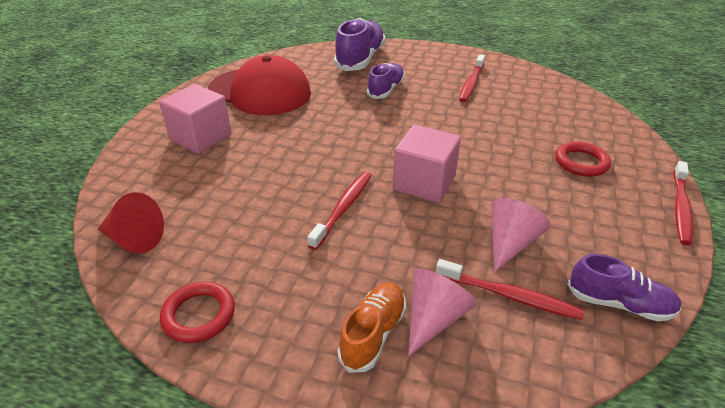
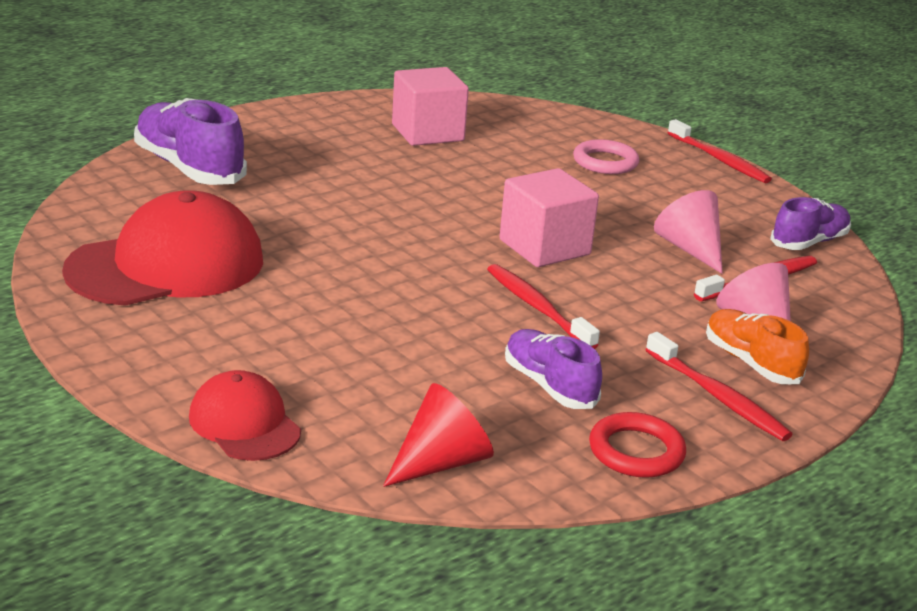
camera: 60 degrees left, 10 degrees down
pink cube [159,84,232,154] -> pink cube moved to [392,67,469,146]
purple shoe [367,63,405,99] -> purple shoe moved to [505,329,602,409]
red toothbrush [459,54,485,102] -> red toothbrush moved to [646,332,793,441]
red ring [555,142,611,177] -> pink ring [573,139,639,174]
none -> red cap [189,370,301,461]

